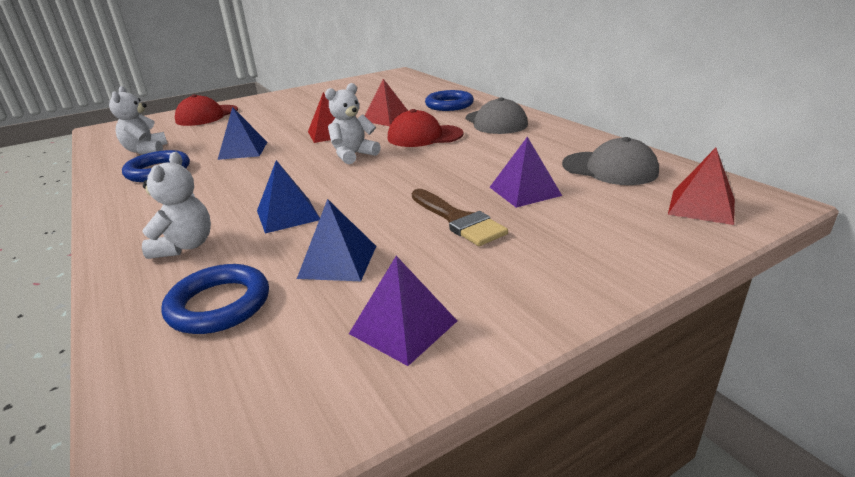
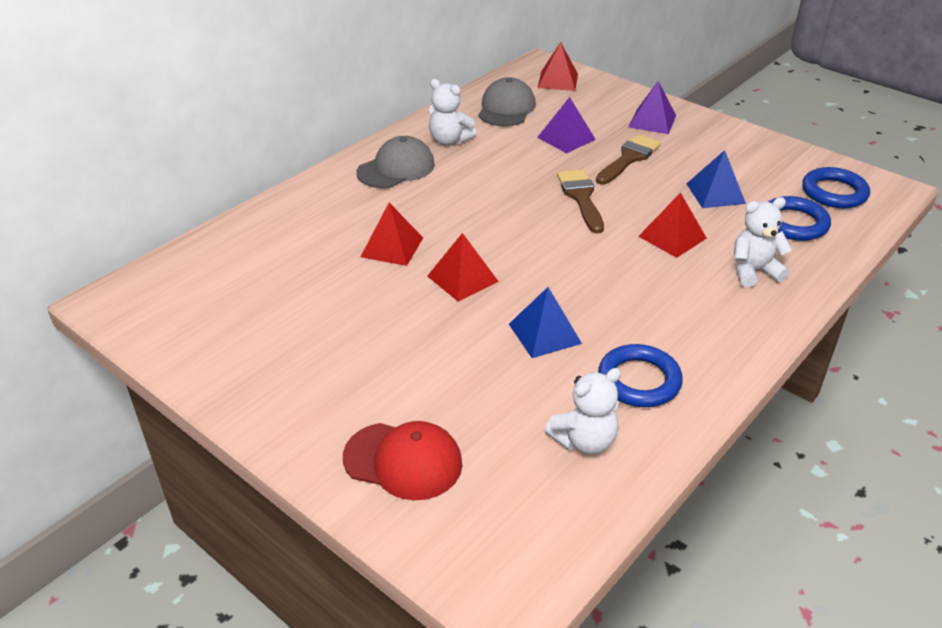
camera: 110 degrees left, 10 degrees up
blue pyramid [257,160,320,234] -> red pyramid [638,192,707,258]
white teddy bear [325,83,381,164] -> white teddy bear moved to [429,79,477,145]
purple pyramid [349,256,457,366] -> purple pyramid moved to [629,81,676,134]
red cap [388,109,464,147] -> none
blue ring [425,90,474,111] -> blue ring moved to [802,167,870,208]
none -> brown brush [557,169,604,234]

